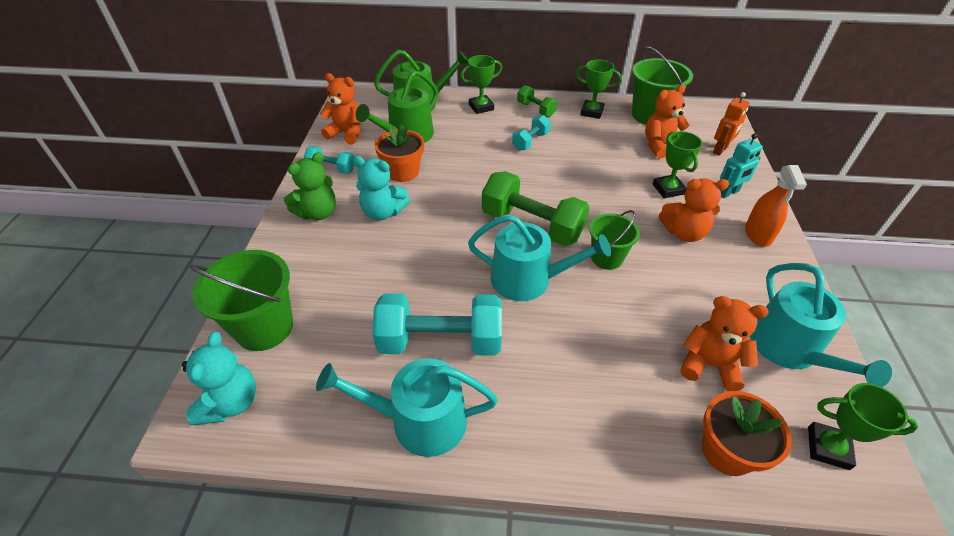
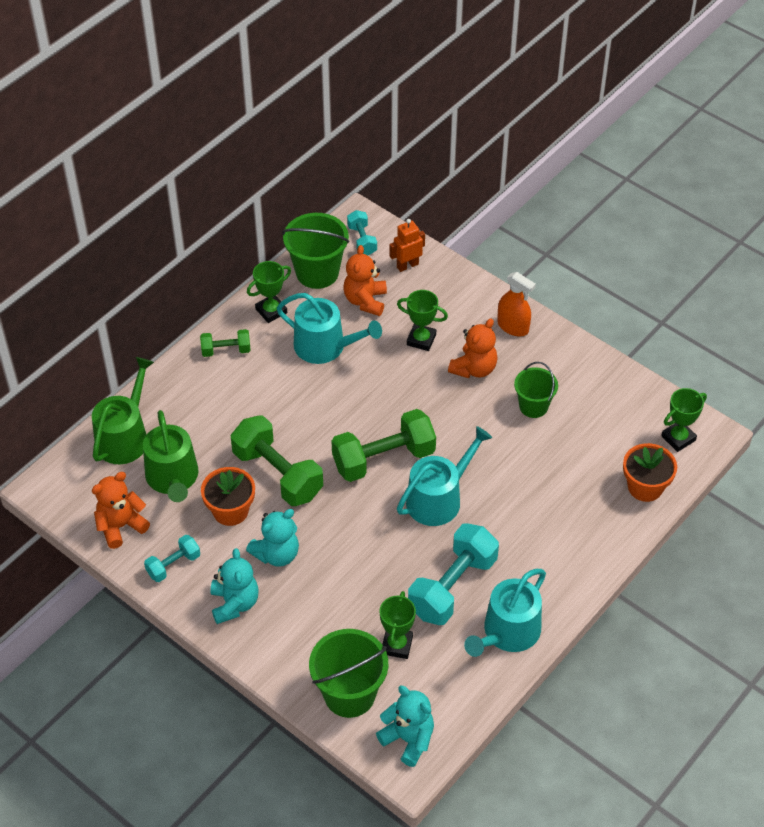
camera: 55 degrees left, 5 degrees up
green teddy bear [284,152,336,220] -> turquoise teddy bear [210,548,259,624]
green trophy [461,55,502,114] -> green trophy moved to [379,591,416,659]
turquoise dumbbell [512,115,551,151] -> turquoise dumbbell moved to [347,210,377,256]
green bucket [589,210,640,270] -> green bucket moved to [514,362,558,418]
orange teddy bear [680,296,768,391] -> none
orange robot [713,92,750,156] -> orange robot turned 105 degrees counterclockwise [389,219,425,272]
turquoise robot [720,133,763,198] -> none
turquoise watering can [750,263,892,387] -> turquoise watering can moved to [277,293,382,364]
none -> green dumbbell [231,415,323,506]

